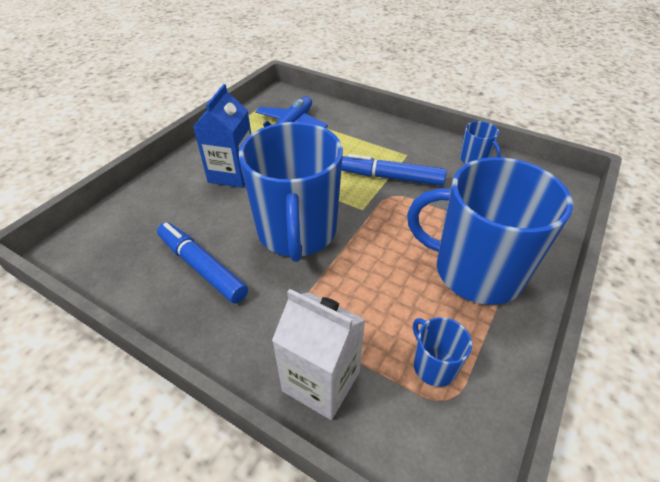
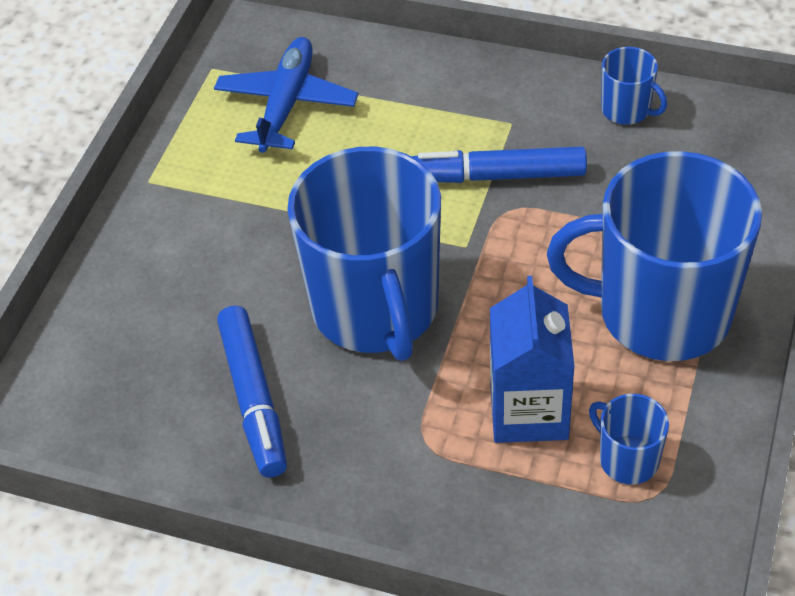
camera: 10 degrees left, 5 degrees up
blue marker [157,222,248,304] -> blue marker turned 135 degrees counterclockwise [217,306,287,478]
blue carton [193,84,251,188] -> blue carton moved to [490,276,575,443]
white carton [272,289,366,420] -> none

